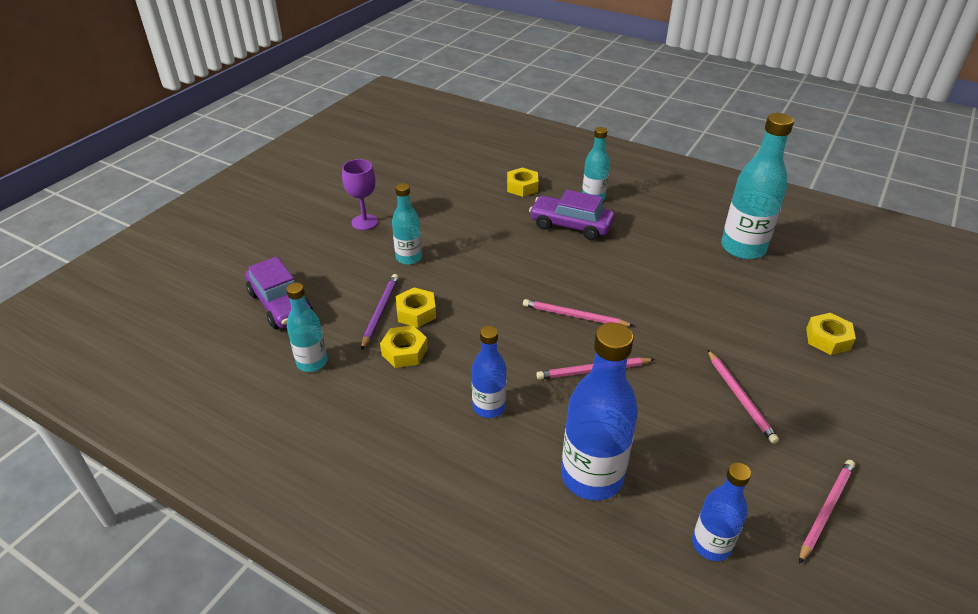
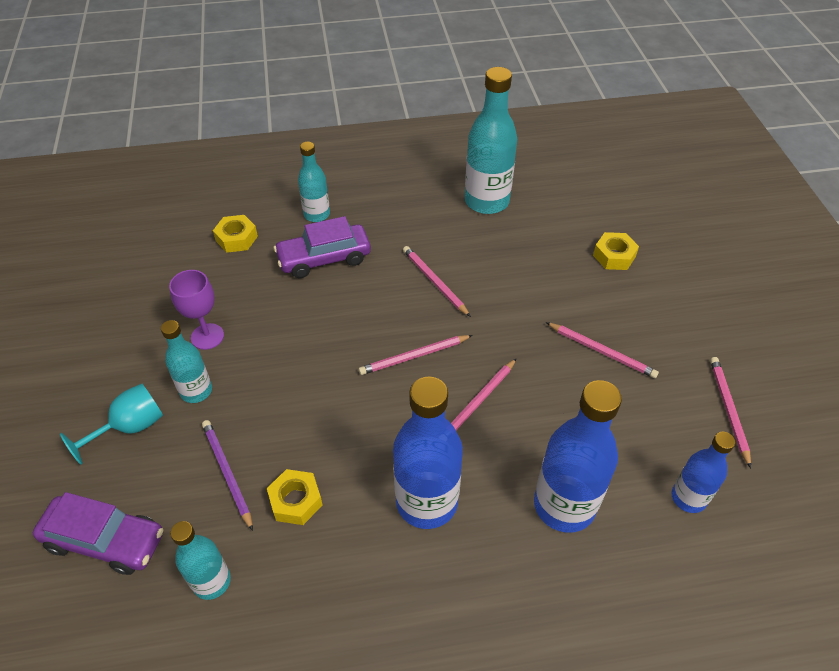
camera: 40 degrees left, 10 degrees up
purple goblet [342,159,378,230] -> purple goblet moved to [169,270,224,350]
yellow nut [396,288,436,328] -> none
blue bottle [472,326,506,418] -> blue bottle [393,377,463,529], size x1.73
none -> turquoise goblet [60,384,163,465]
none -> pink pencil [403,246,471,317]

